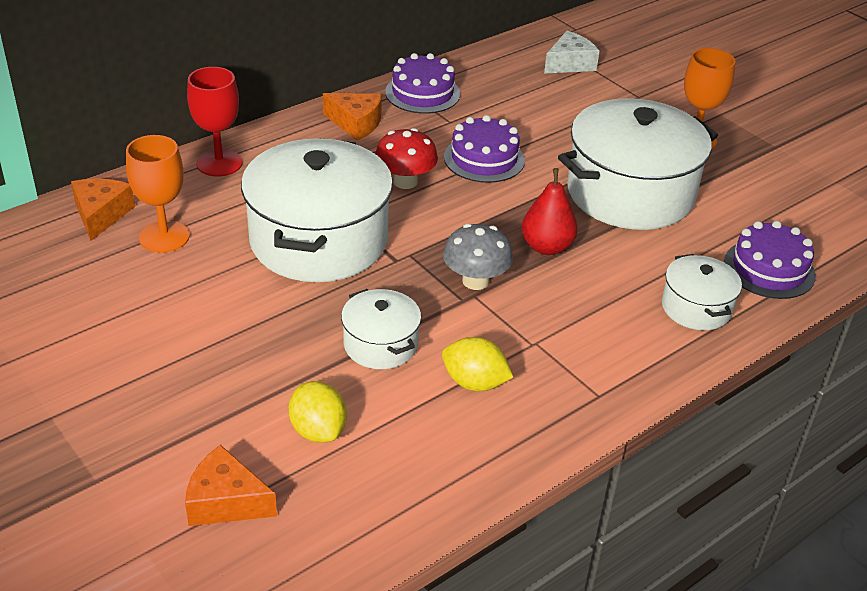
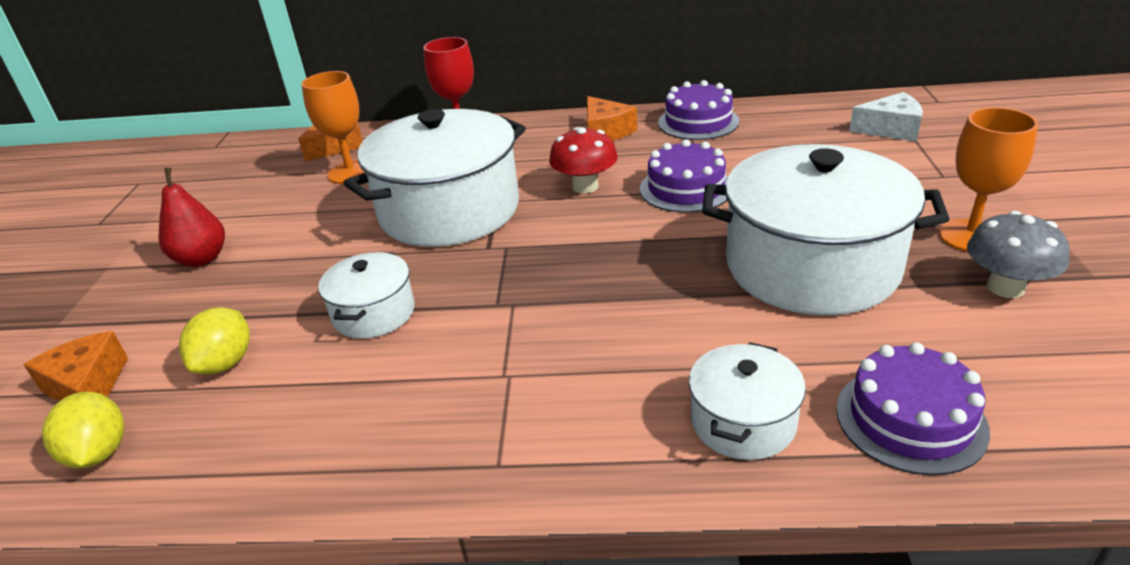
camera: 45 degrees right, 5 degrees down
yellow lemon [442,337,514,391] -> yellow lemon moved to [42,392,125,468]
grey mushroom [443,224,513,290] -> grey mushroom moved to [967,211,1070,298]
red pear [522,168,578,255] -> red pear moved to [159,168,225,267]

